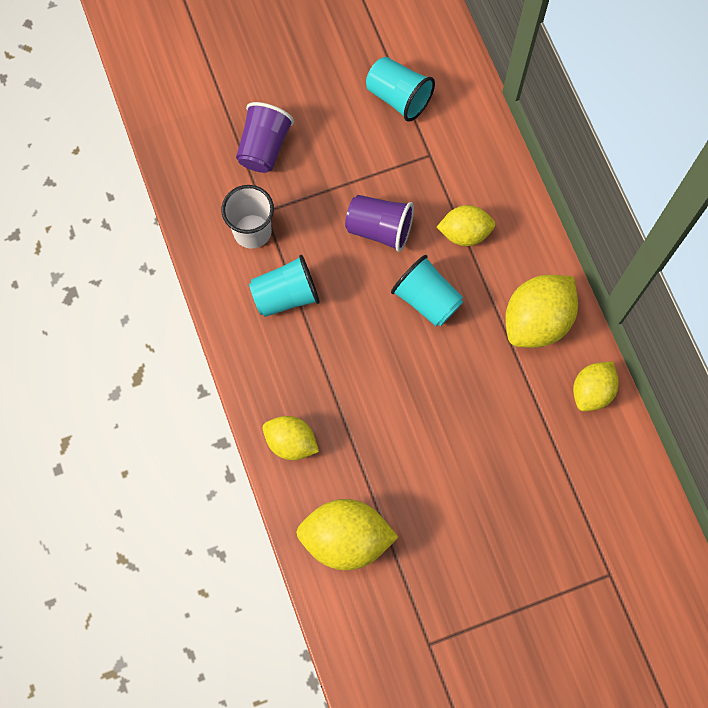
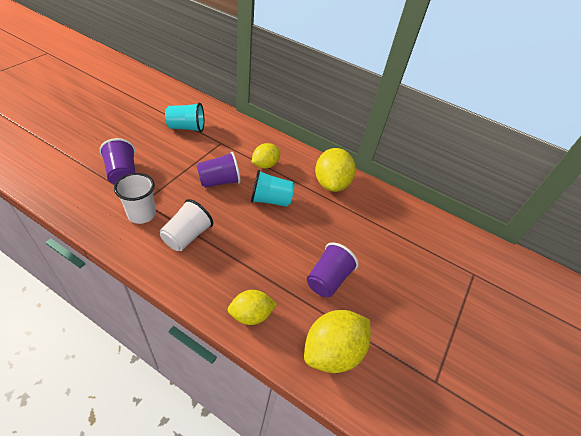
camera: 45 degrees left, 25 degrees down
turquoise cup [249,255,320,317] -> white cup [160,199,213,251]
yellow lemon [573,361,619,411] -> none
none -> purple cup [307,242,359,297]

